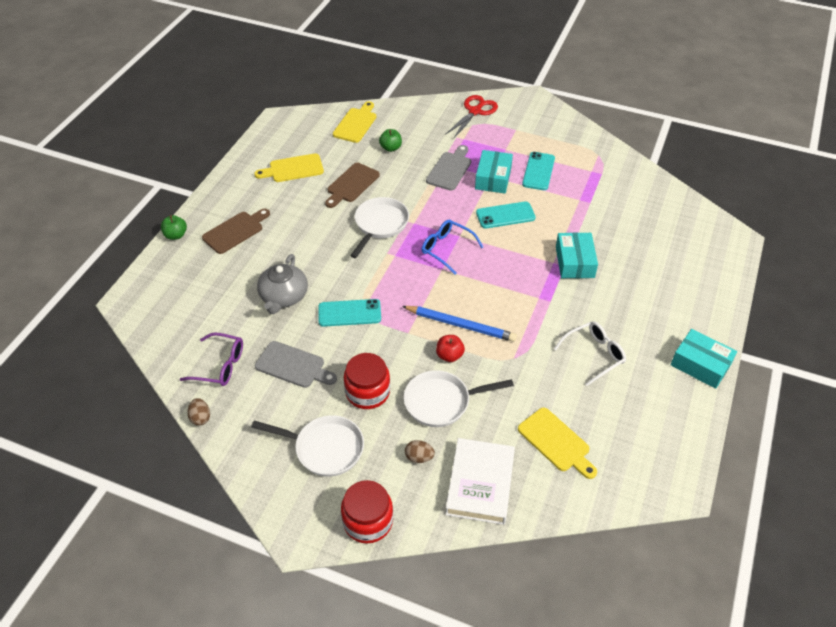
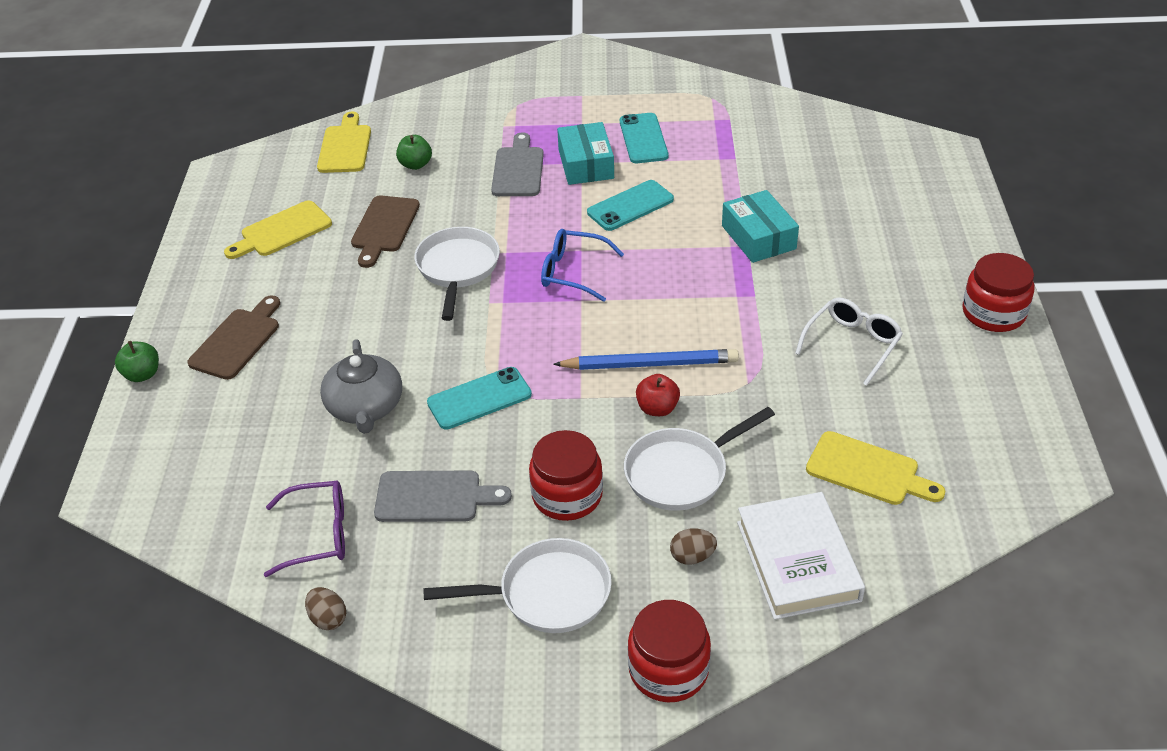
camera: 20 degrees left, 5 degrees down
red scissors [445,95,498,139] -> none
turquoise box [671,329,737,389] -> red jar [962,253,1034,332]

